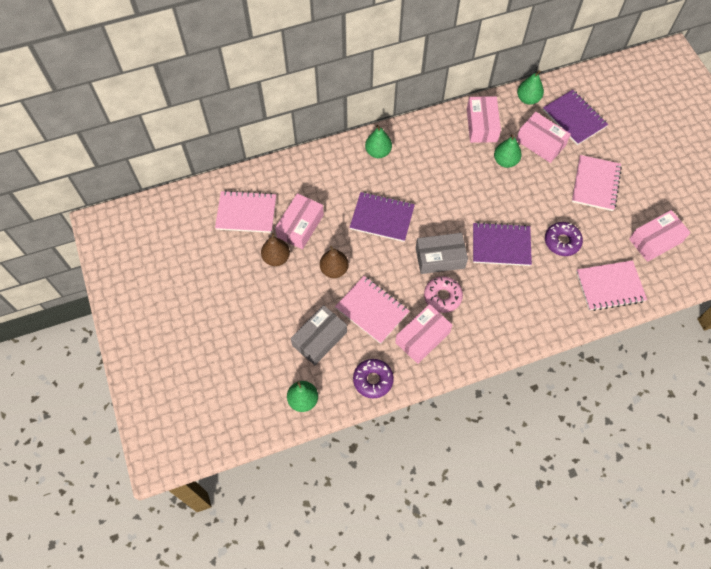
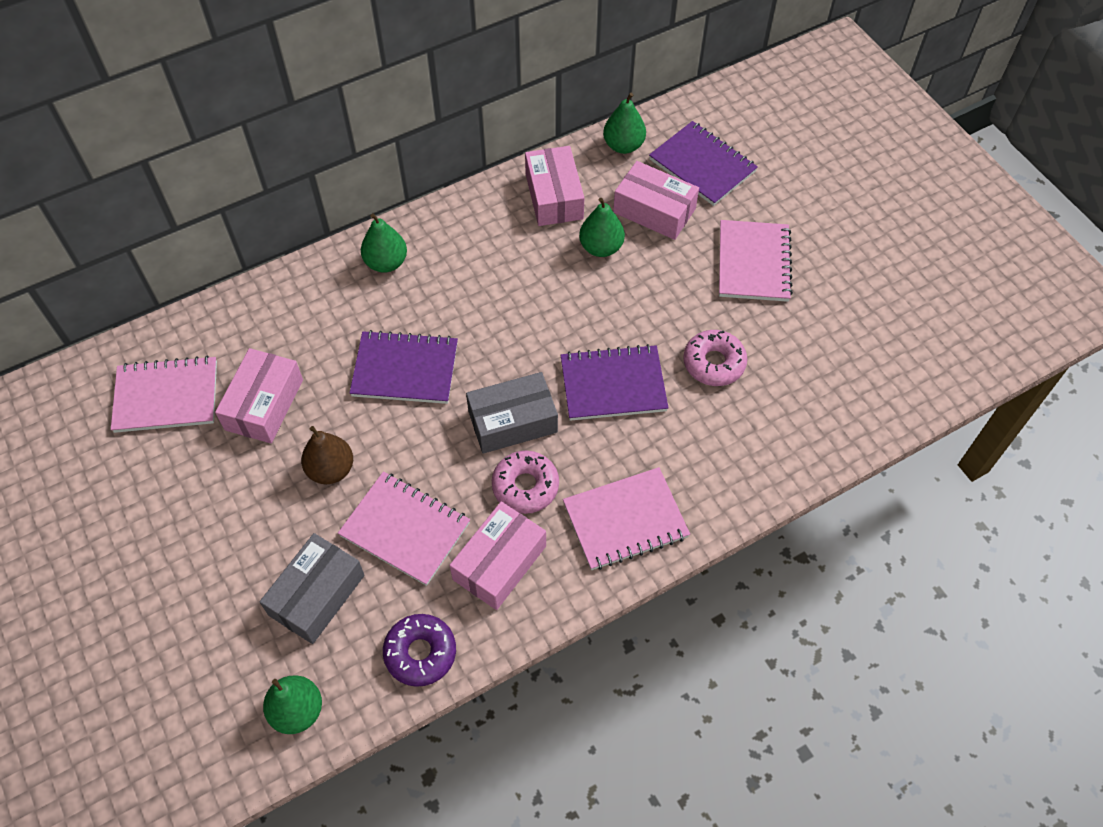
camera: 10 degrees left, 5 degrees down
brown pear [261,233,290,266] -> none
purple donut [545,222,583,256] -> pink donut [683,330,747,386]
pink notebook [576,260,647,311] -> pink notebook moved to [563,467,690,570]
pink box [629,210,691,262] -> none

